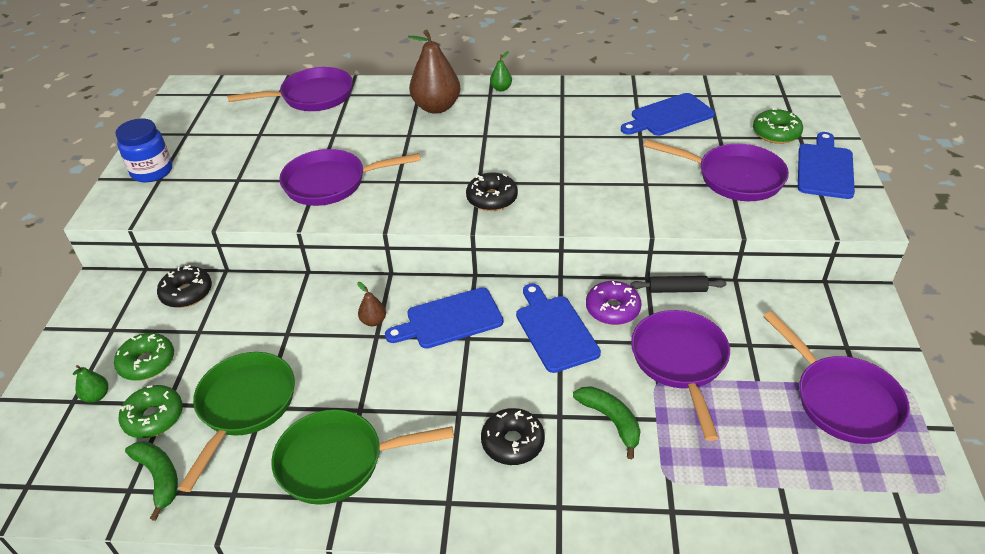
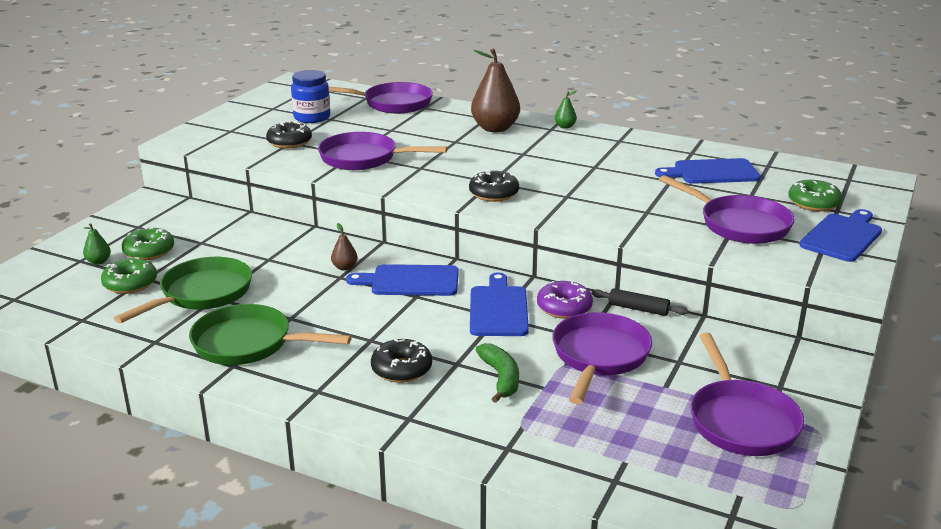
camera: 20 degrees right, 15 degrees down
blue jar [115,118,172,183] -> blue jar moved to [291,70,330,123]
green banana [125,441,178,521] -> none
black donut [157,265,212,308] -> black donut moved to [266,121,312,149]

